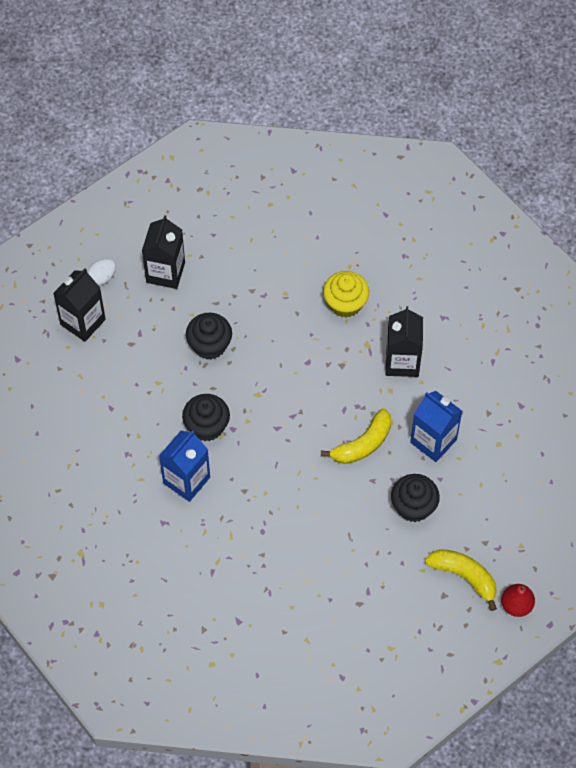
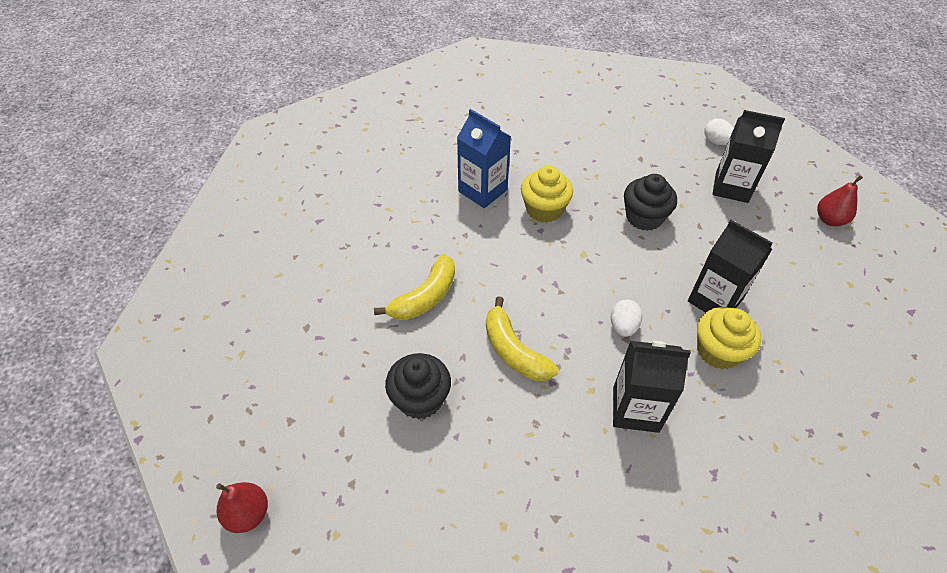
camera: 95 degrees right, 10 degrees down
black carton [53,268,106,342] -> black carton moved to [688,220,773,313]
black cupcake [182,394,230,441] -> yellow cupcake [521,166,573,223]
blue carton [410,391,462,462] -> none
yellow banana [425,549,497,611] -> yellow banana moved to [374,254,455,320]
none -> white egg [611,300,642,337]
none -> red pear [817,175,863,226]

